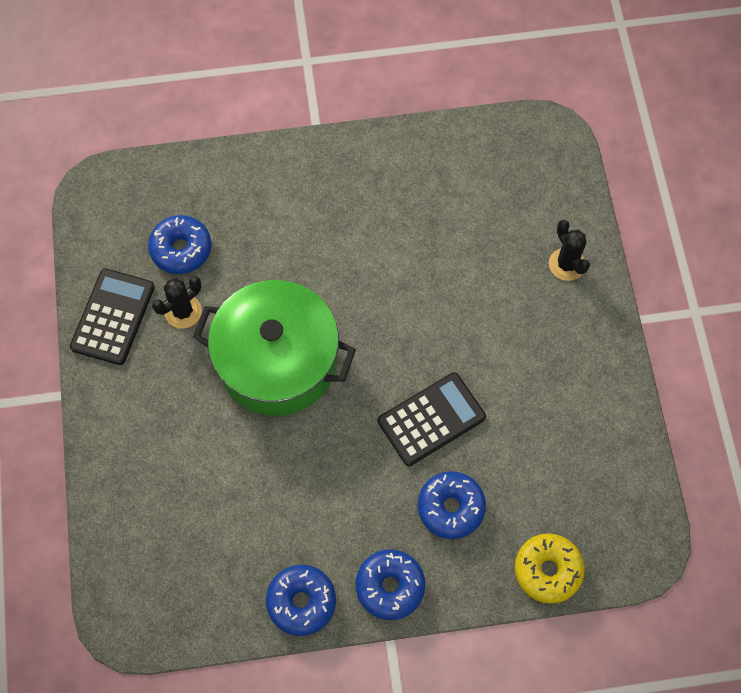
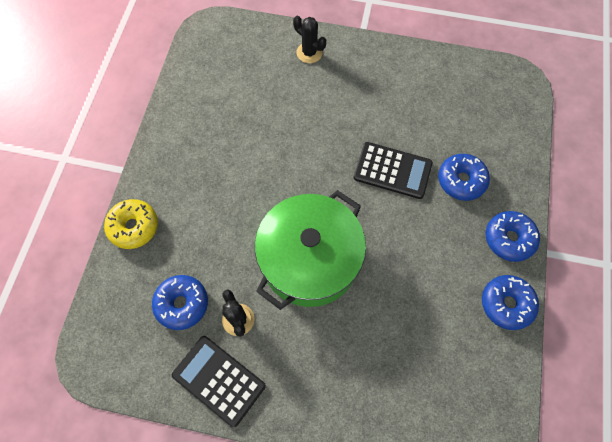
camera: 70 degrees left, 0 degrees up
black calculator [378,372,486,466] -> black calculator turned 120 degrees clockwise [354,142,433,199]
yellow donut [515,533,585,604] -> yellow donut moved to [104,199,158,249]
black cactus [549,220,590,281] -> black cactus turned 45 degrees clockwise [293,16,326,63]

